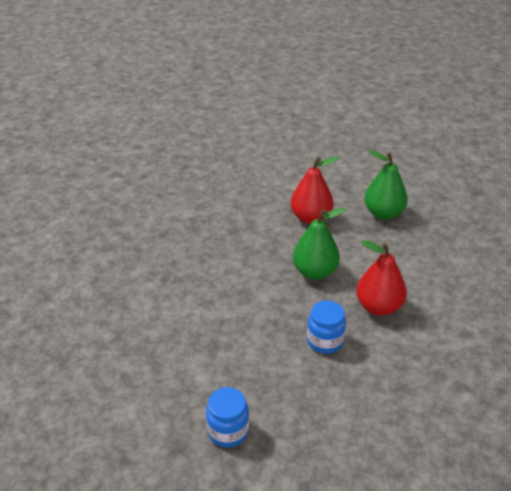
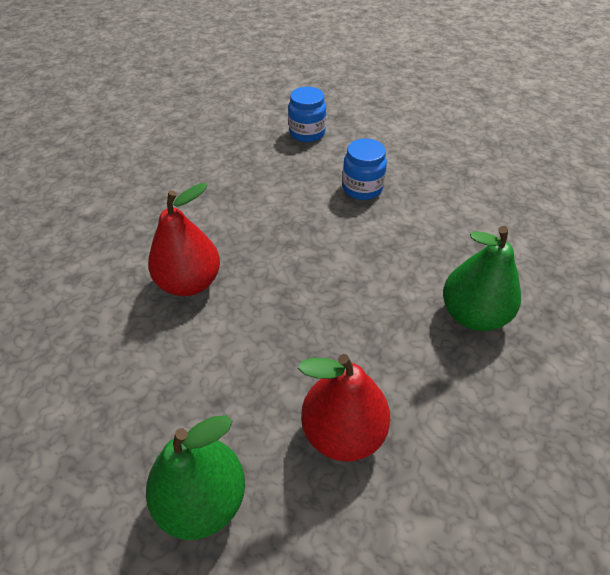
camera: 160 degrees right, 10 degrees up
green pear [293,207,346,280] -> green pear moved to [443,226,521,331]
blue jar [307,301,346,354] -> blue jar moved to [342,138,387,200]

